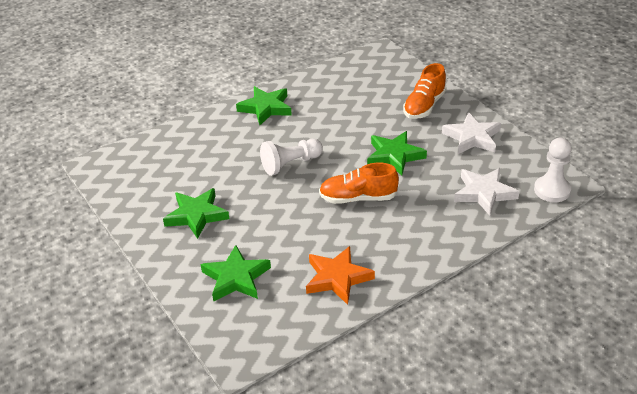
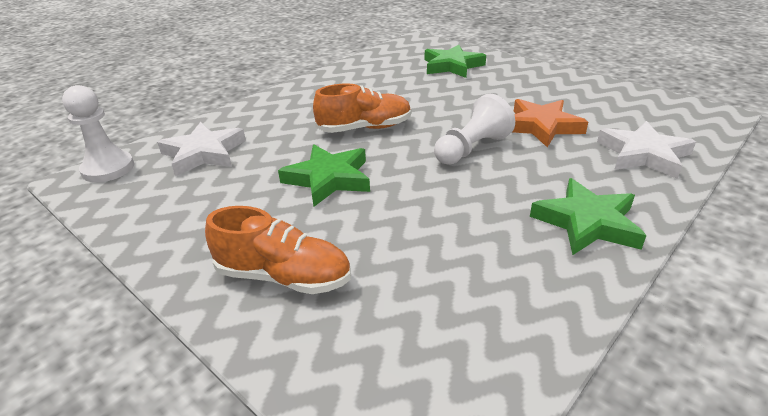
camera: 165 degrees right, 5 degrees down
green star [163,188,229,239] -> none
orange star [306,246,375,305] -> orange star moved to [513,99,588,147]
orange shoe [403,63,447,119] -> orange shoe turned 90 degrees clockwise [205,206,351,294]
white star [442,112,501,154] -> white star moved to [597,121,696,179]

